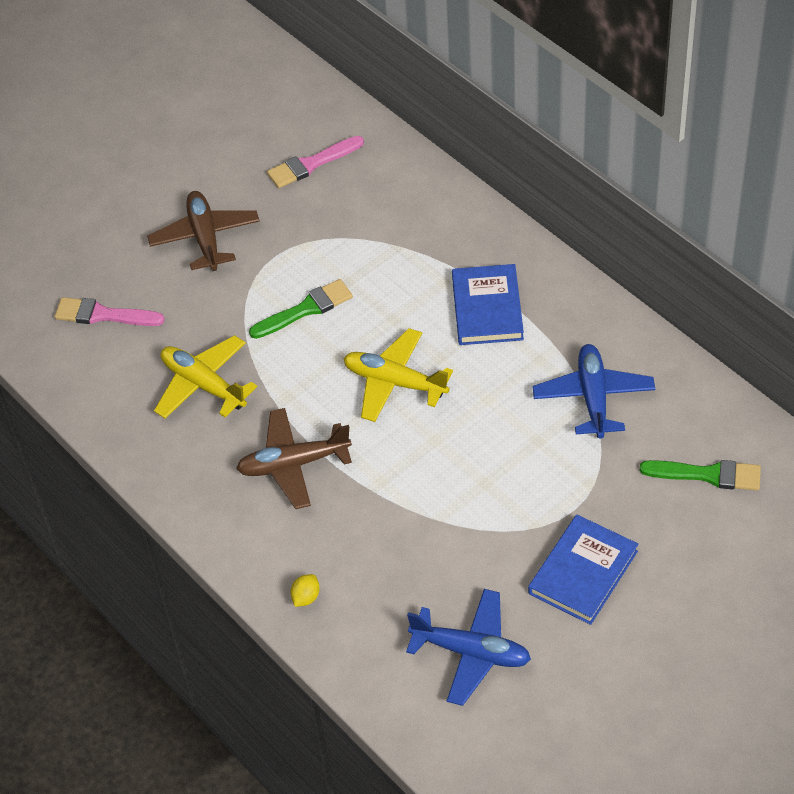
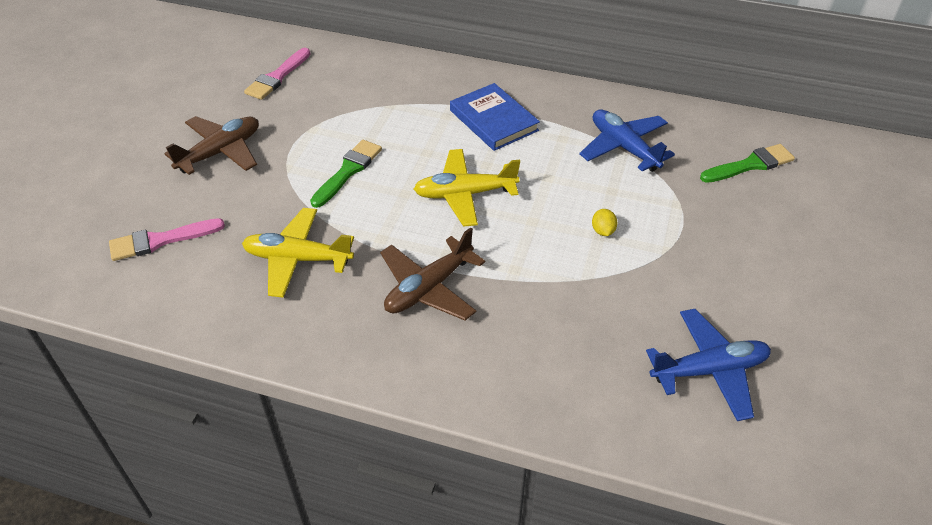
camera: 35 degrees left, 5 degrees down
brown plane [147,191,260,271] -> brown plane turned 90 degrees clockwise [164,116,259,175]
yellow lemon [290,574,320,607] -> yellow lemon moved to [592,209,618,236]
blue book [528,515,638,625] -> none

